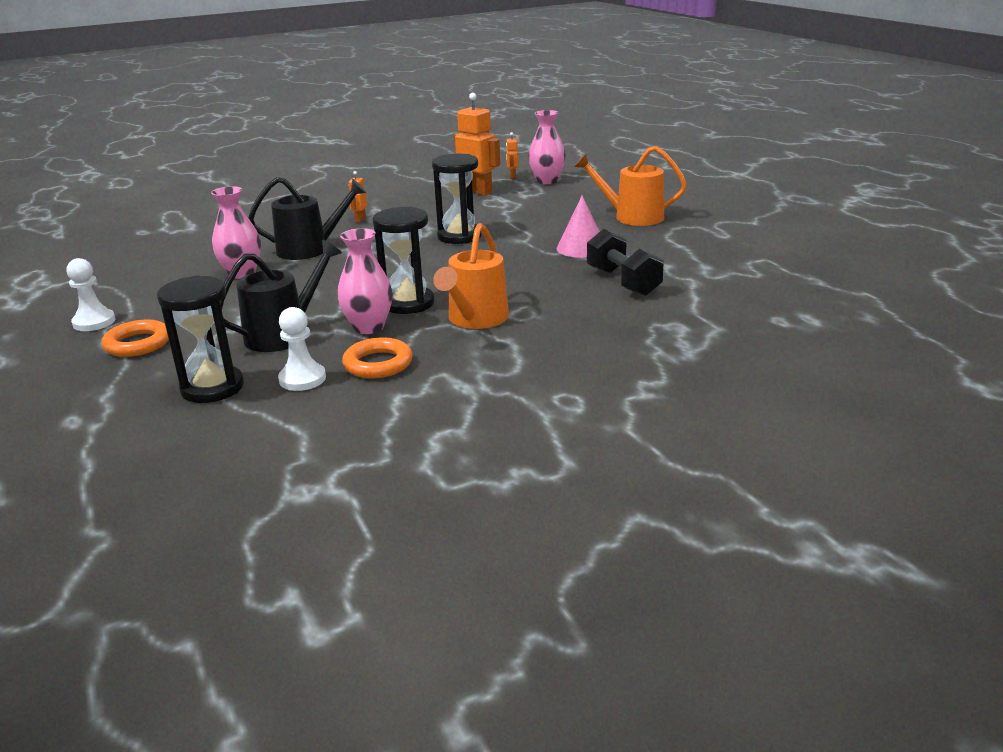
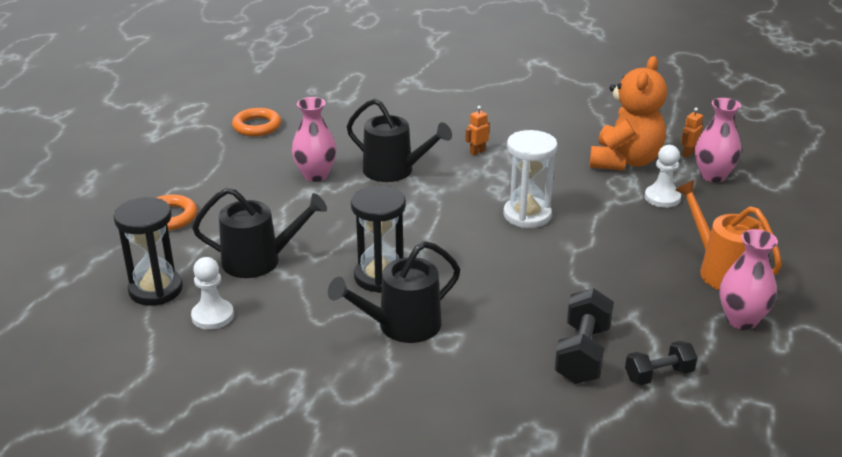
camera: 40 degrees right, 5 degrees up
white pawn [66,258,116,331] -> white pawn moved to [645,145,681,208]
pink vase [337,228,393,334] -> pink vase moved to [720,229,778,330]
orange ring [342,338,413,378] -> orange ring moved to [232,108,281,136]
black hourglass [432,154,482,244] -> white hourglass [503,130,558,228]
orange watering can [433,223,509,329] -> black watering can [328,241,460,343]
orange robot [454,93,500,196] -> orange teddy bear [590,56,667,171]
pink cone [556,196,600,258] -> none
none -> black dumbbell [625,341,698,385]

